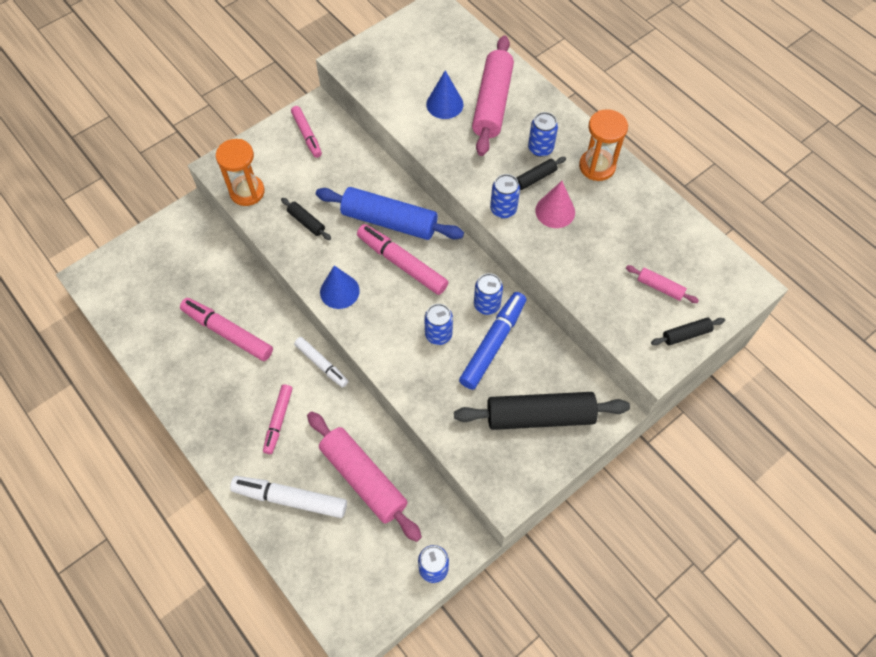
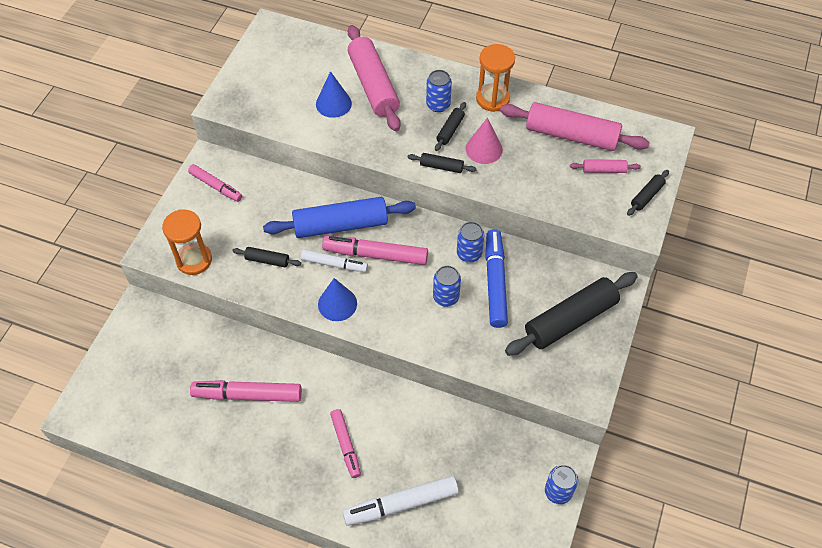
camera: 30 degrees left, 5 degrees down
white marker [294,337,349,388] -> white marker moved to [301,250,368,272]
pink rolling pin [307,412,422,542] -> pink rolling pin moved to [500,102,650,151]
blue can [490,174,520,219] -> black rolling pin [408,153,477,173]

